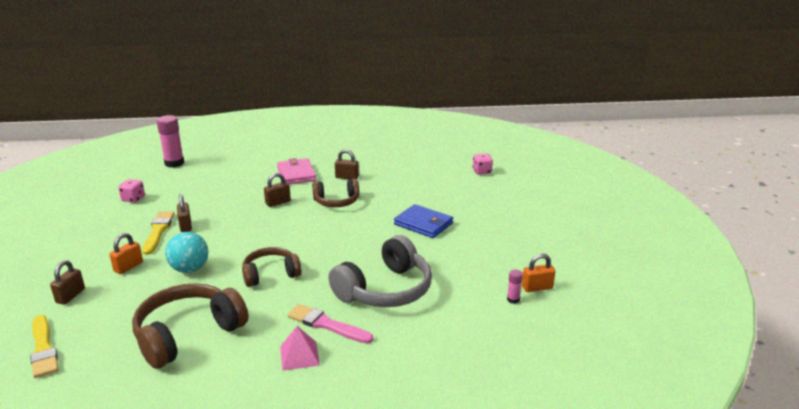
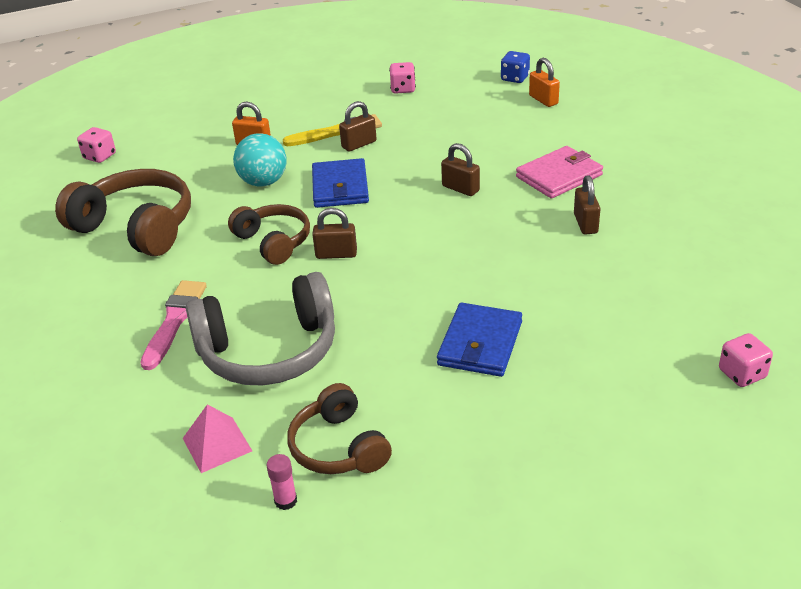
camera: 75 degrees right, 10 degrees up
yellow brush [30,315,58,378] -> pink dice [77,127,116,163]
brown padlock [50,260,85,305] -> brown padlock moved to [312,208,357,259]
pink glue stick [157,115,184,168] -> blue dice [501,51,530,83]
pink pyramid [280,326,320,371] -> pink pyramid moved to [183,404,252,473]
brown headphones [312,179,359,207] -> brown headphones moved to [287,383,392,474]
grey headphones [329,235,432,307] -> grey headphones turned 45 degrees counterclockwise [186,272,335,386]
orange padlock [522,254,555,292] -> orange padlock moved to [529,58,560,107]
none -> blue wallet [312,158,369,208]

